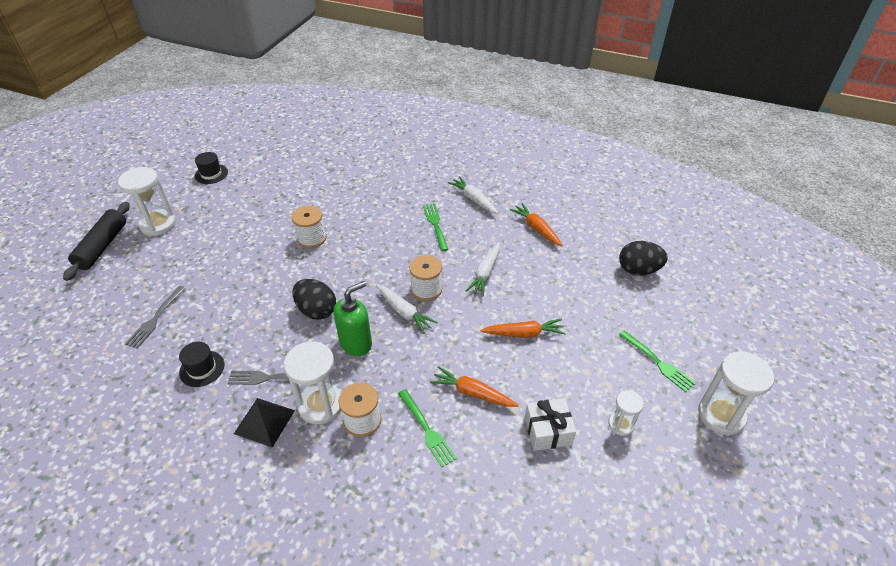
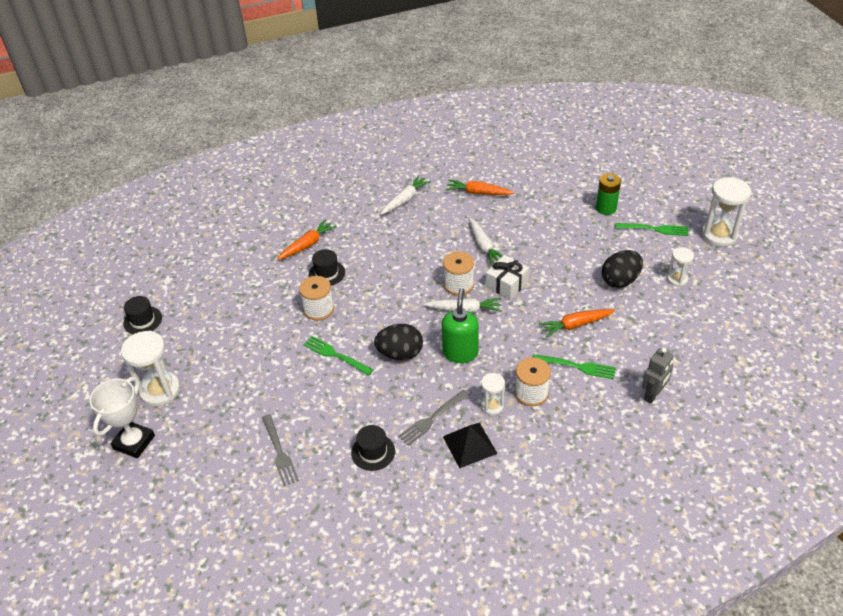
camera: 40 degrees left, 0 degrees up
black rolling pin [63,202,130,281] -> white trophy [90,377,155,458]
white hourglass [284,342,341,424] -> white hourglass [481,373,505,415], size x0.55
green fork [423,204,448,251] -> green fork moved to [303,336,373,376]
white carrot [448,176,498,214] -> white carrot turned 120 degrees clockwise [381,175,431,215]
orange carrot [480,319,566,338] -> orange carrot moved to [277,219,337,260]
white gift [525,398,576,451] -> white gift moved to [486,255,529,300]
black egg [619,241,668,275] -> black egg moved to [602,250,643,288]
none -> black hat [309,249,345,286]
none -> green battery [596,173,621,215]
none -> grey robot [642,348,674,404]

